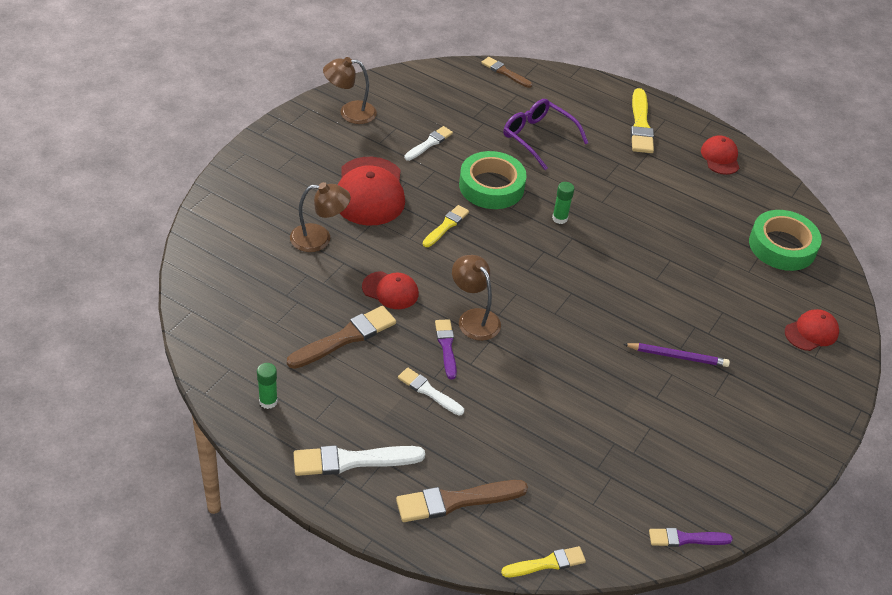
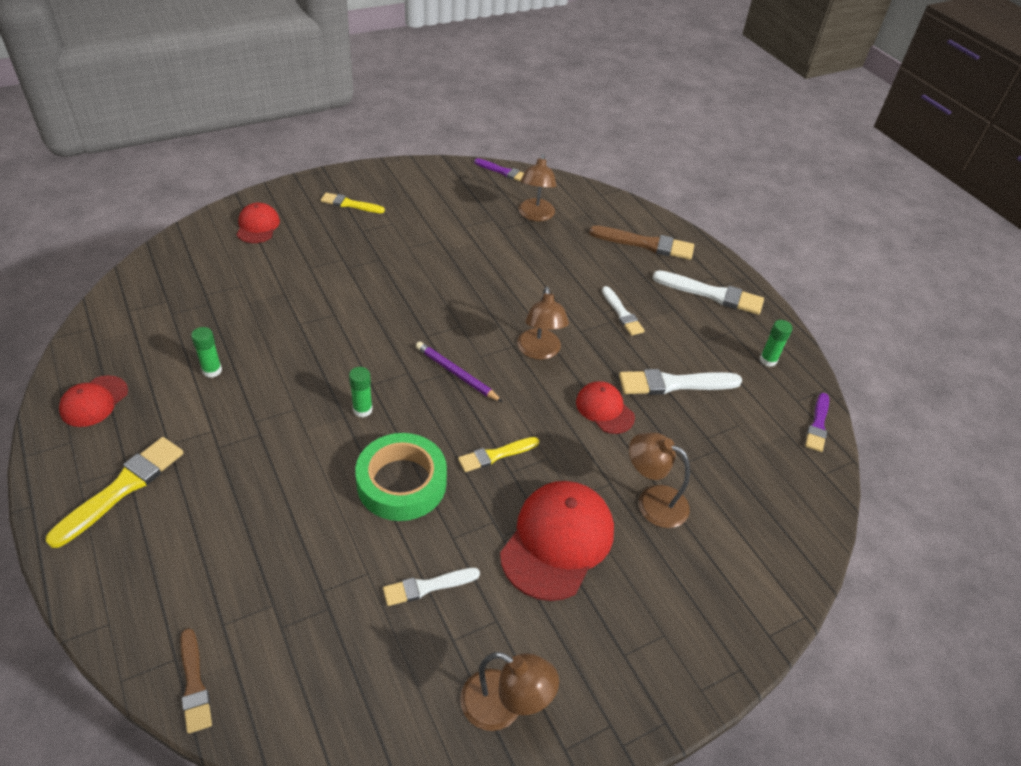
camera: 150 degrees left, 0 degrees up
brown brush [287,306,396,369] -> white brush [619,369,742,395]
purple brush [435,319,457,379] -> purple brush moved to [805,393,829,452]
yellow brush [501,546,586,577] -> yellow brush moved to [321,193,385,213]
purple glasses [503,99,588,170] -> none
purple pencil [623,343,730,367] -> purple pencil moved to [416,341,502,402]
green tape [749,210,822,271] -> none
red cap [785,309,839,351] -> red cap turned 90 degrees clockwise [237,203,280,243]
none -> green glue stick [191,327,222,378]
none -> brown lamp [519,154,557,221]

